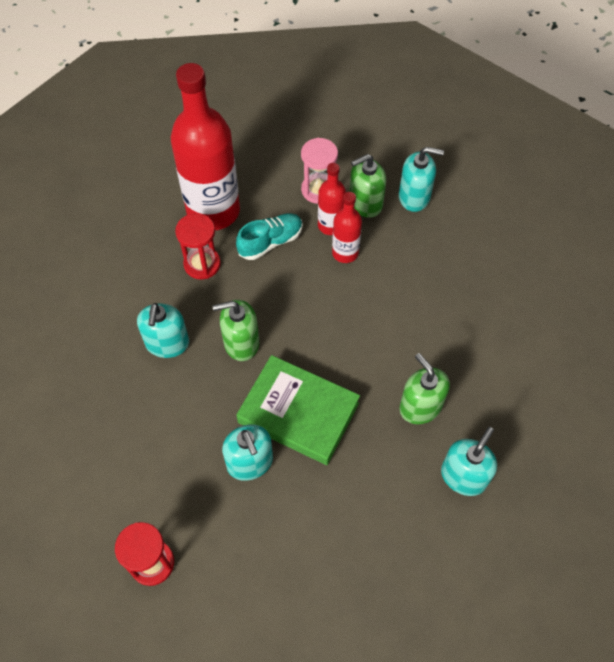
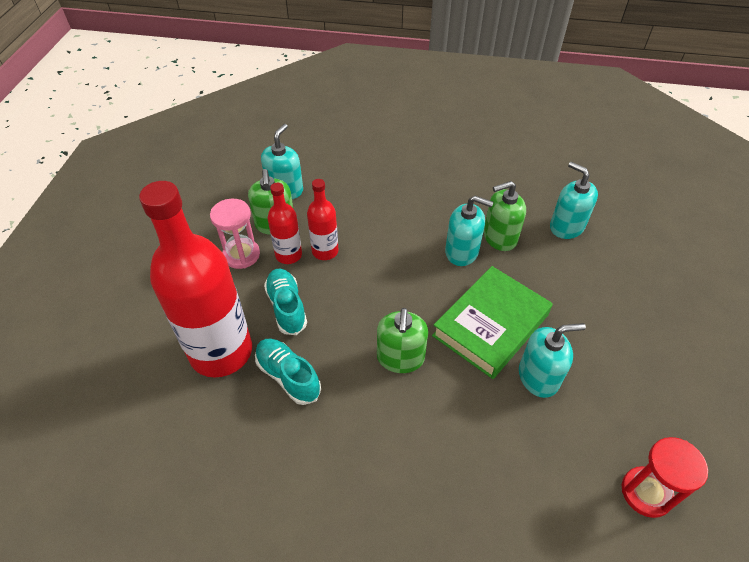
camera: 75 degrees left, 10 degrees down
turquoise soap dispenser [137,303,189,358] -> turquoise soap dispenser moved to [445,196,494,266]
red hourglass [175,213,221,280] -> turquoise shoe [255,339,321,405]

